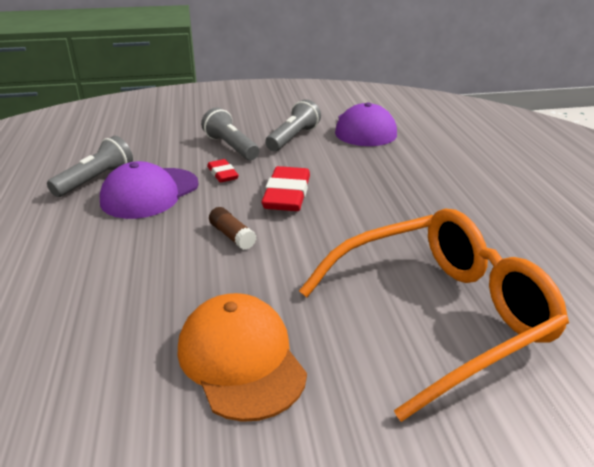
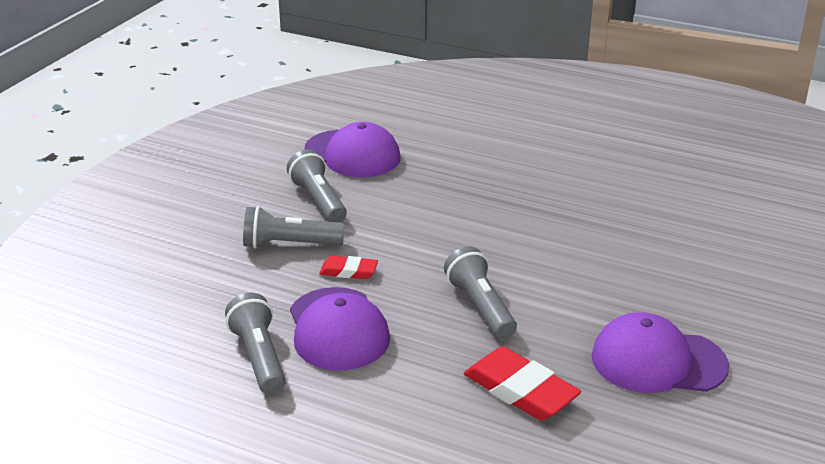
camera: 55 degrees left, 0 degrees up
orange cap [178,293,307,422] -> purple cap [591,312,729,393]
brown glue stick [209,207,256,250] -> grey flashlight [444,246,517,339]
red eraser [261,166,310,211] -> red eraser moved to [464,347,581,420]
orange glasses [299,209,569,422] -> none

